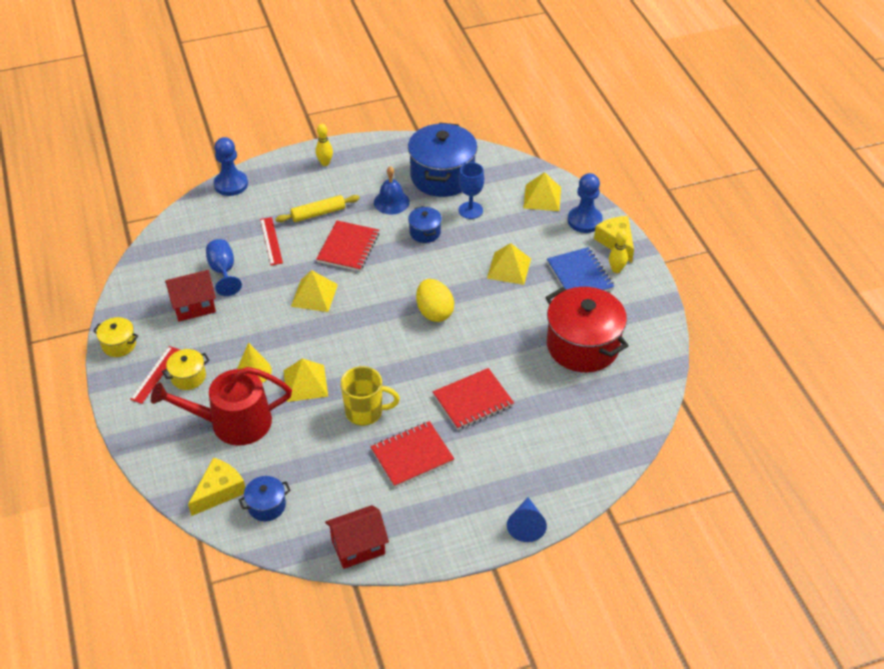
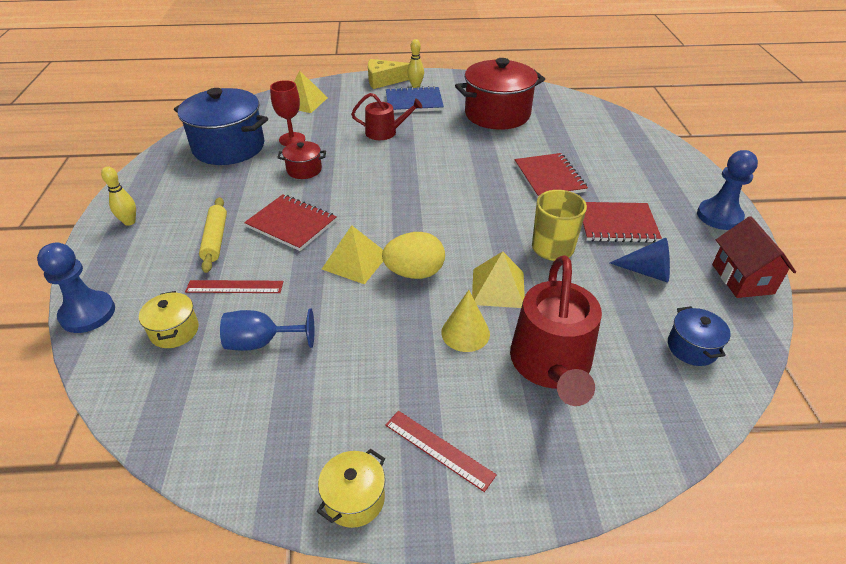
camera: 75 degrees left, 5 degrees down
yellow pot [162,349,210,390] -> yellow pot moved to [139,291,199,348]
red house [165,270,216,321] -> none
yellow cheese [188,457,245,516] -> none
red notebook [370,421,455,488] -> red notebook turned 75 degrees counterclockwise [582,202,662,243]
blue bell [374,166,410,215] -> none
blue pot [408,206,442,243] -> red pot [277,141,326,179]
yellow egg [416,279,454,322] -> yellow egg moved to [382,232,445,279]
blue goblet [459,162,484,219] -> red goblet [270,80,305,146]
yellow pyramid [487,243,531,285] -> red watering can [351,93,423,140]
blue cone [507,497,547,542] -> blue cone moved to [610,238,670,283]
blue pawn [568,173,603,233] -> blue pawn moved to [697,150,758,230]

